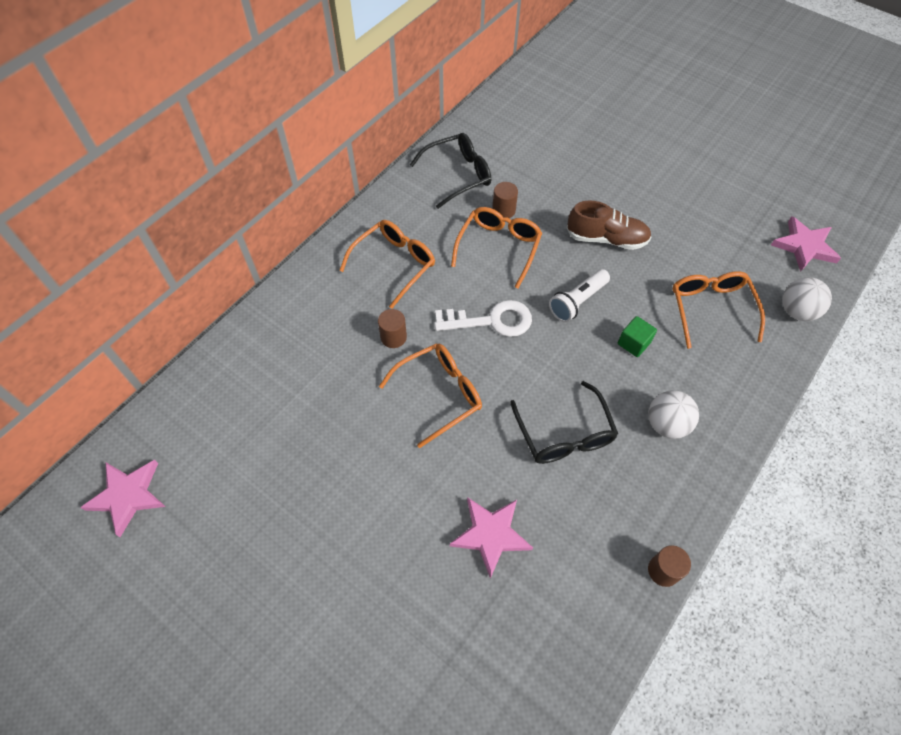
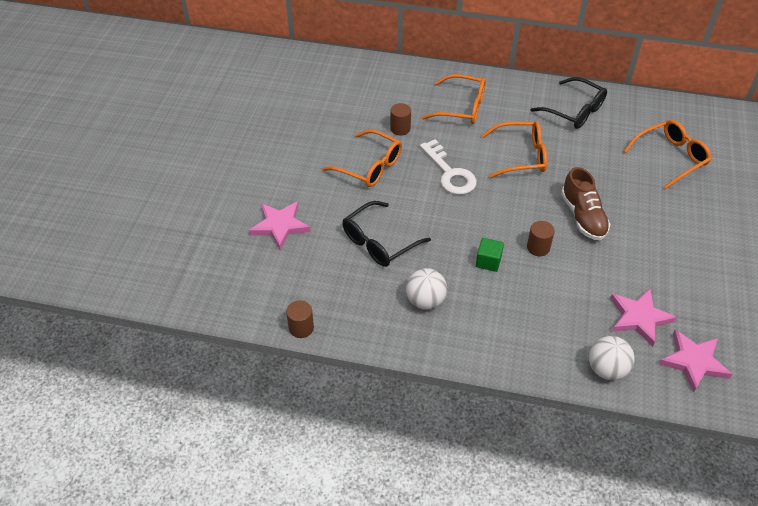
camera: 65 degrees right, 10 degrees down
pink star [80,460,166,537] -> pink star moved to [610,289,677,347]
brown cylinder [492,182,518,218] -> brown cylinder moved to [527,221,554,256]
white flashlight [549,269,610,322] -> none
orange glasses [673,271,765,349] -> orange glasses moved to [624,120,712,189]

